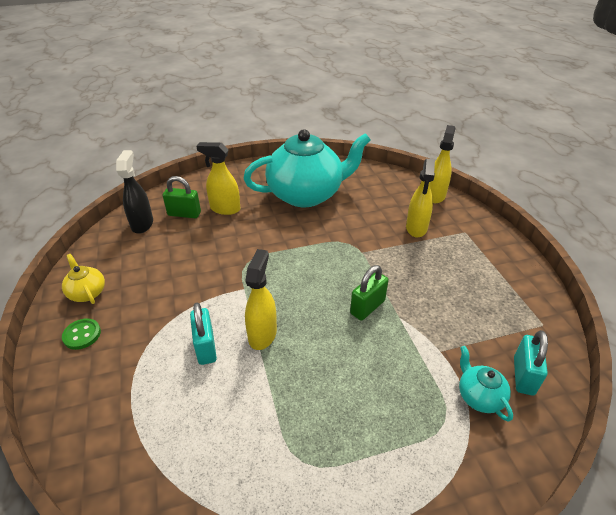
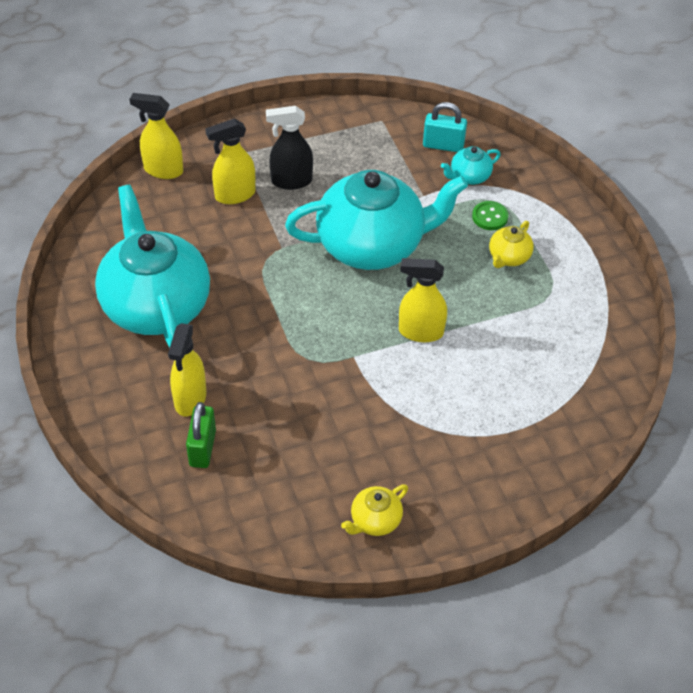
camera: 95 degrees left, 10 degrees up
green button [62,318,101,350] -> green button moved to [472,201,508,230]
black spray bottle [116,150,153,234] -> black spray bottle moved to [266,106,313,190]
turquoise padlock [190,303,217,365] -> none
green padlock [350,265,389,321] -> turquoise teapot [285,170,468,270]
yellow spray bottle [406,159,435,237] -> yellow spray bottle turned 150 degrees clockwise [205,119,255,204]
none -> yellow teapot [489,221,534,268]

